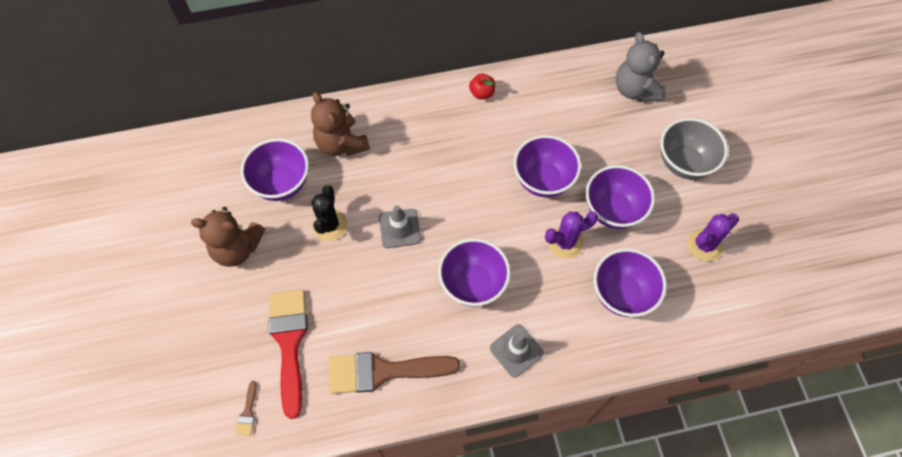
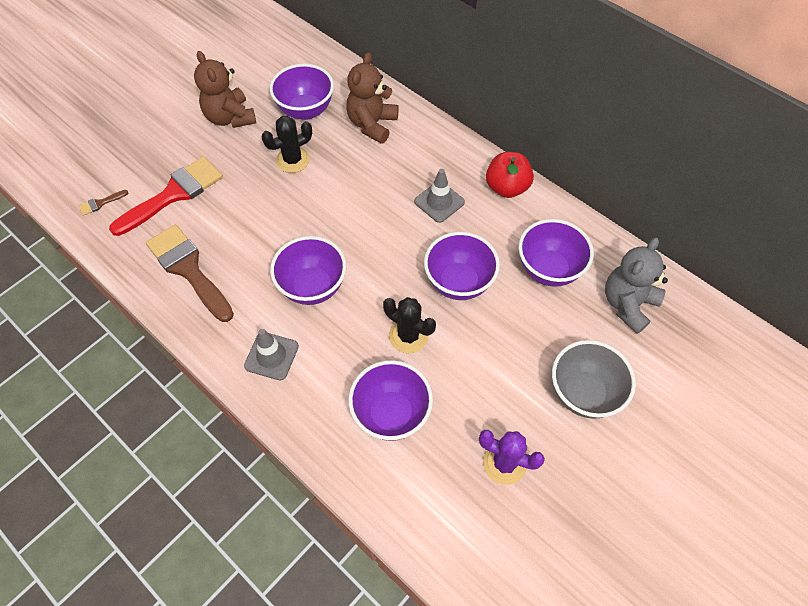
camera: 55 degrees right, 5 degrees down
grey traffic cone [379,206,421,248] -> grey traffic cone moved to [414,169,465,223]
red apple [469,74,495,100] -> red apple [486,152,534,198], size x1.63
purple cactus [545,212,598,259] -> black cactus [383,297,436,353]
purple bowl [586,165,655,229] -> purple bowl moved to [518,219,594,287]

